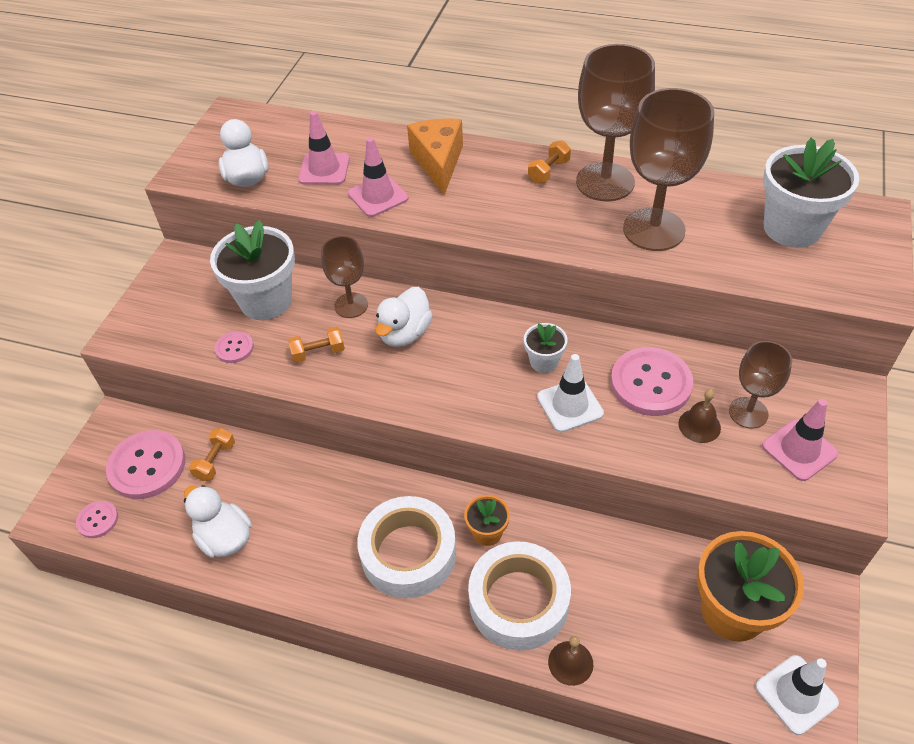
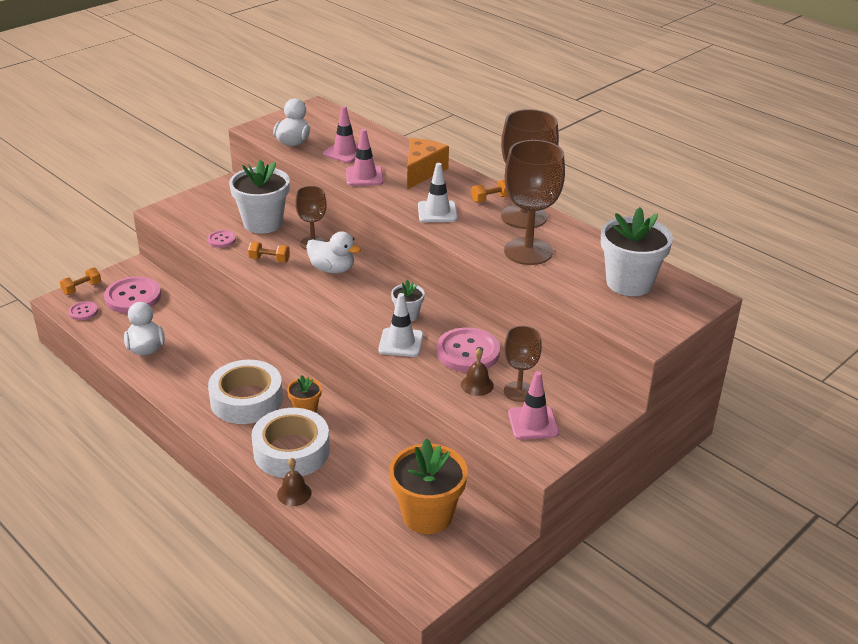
camera: 25 degrees right, 15 degrees down
orange dumbbell [189,428,235,481] -> orange dumbbell moved to [60,267,101,295]
white duck [375,287,433,347] -> white duck turned 120 degrees counterclockwise [306,232,361,273]
white traffic cone [756,655,839,735] -> white traffic cone moved to [418,163,458,222]

